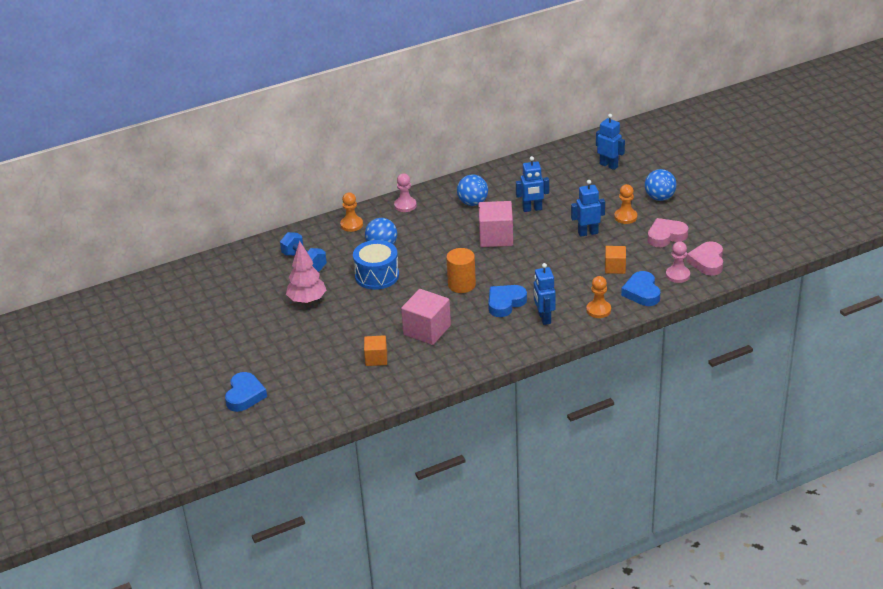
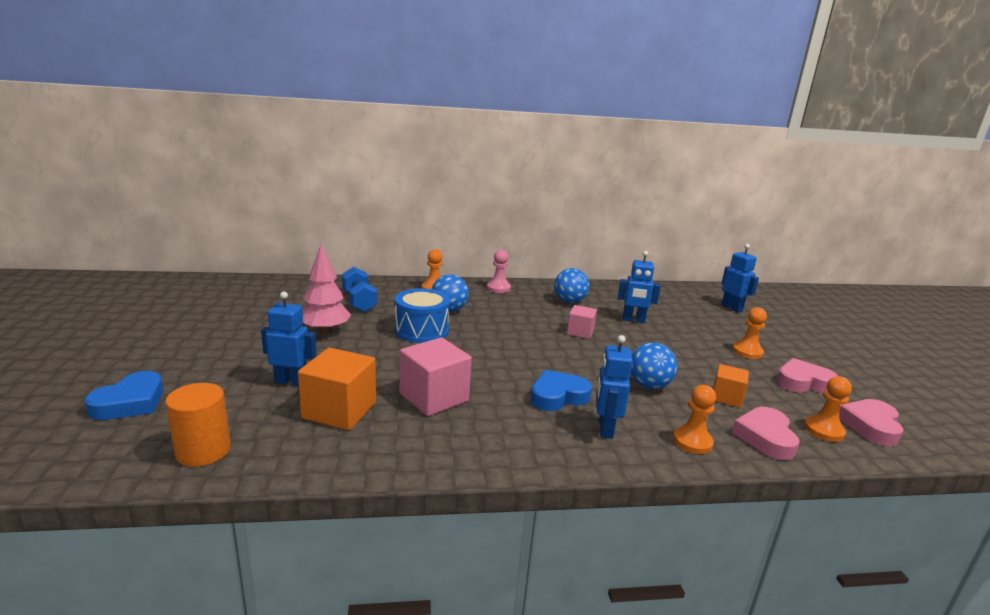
camera: 15 degrees right, 15 degrees down
orange cube [364,335,387,366] -> orange cube [298,348,376,430], size x1.68
orange cylinder [446,248,476,293] -> orange cylinder moved to [165,383,231,467]
pink cube [478,201,513,247] -> pink cube [567,305,597,339], size x0.59
blue robot [571,180,605,237] -> blue robot moved to [261,291,316,386]
blue heart [621,271,660,306] -> pink heart [732,407,800,460]
blue ball [645,169,676,201] -> blue ball moved to [631,342,677,389]
pink pawn [666,241,690,283] -> orange pawn [804,376,852,442]

